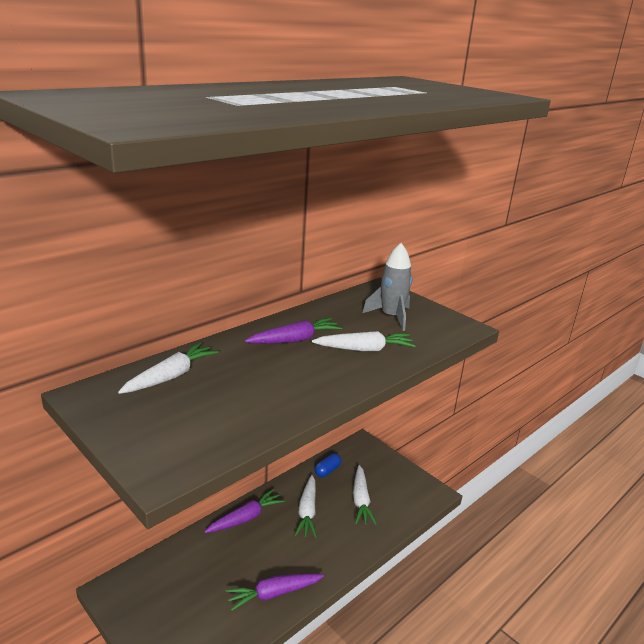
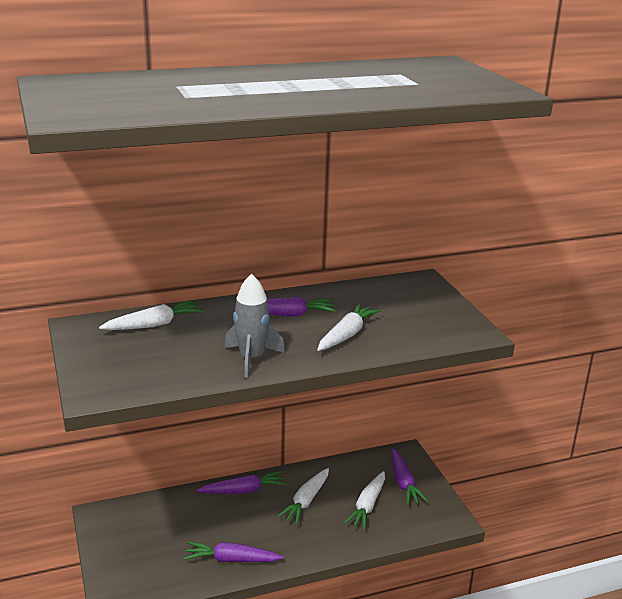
camera: 25 degrees right, 0 degrees up
white carrot [312,331,416,351] -> white carrot turned 75 degrees counterclockwise [317,303,381,351]
blue capsule [315,453,341,477] -> none
grey rocket [363,243,413,331] -> grey rocket moved to [224,274,285,378]
none -> purple carrot [391,448,428,505]

